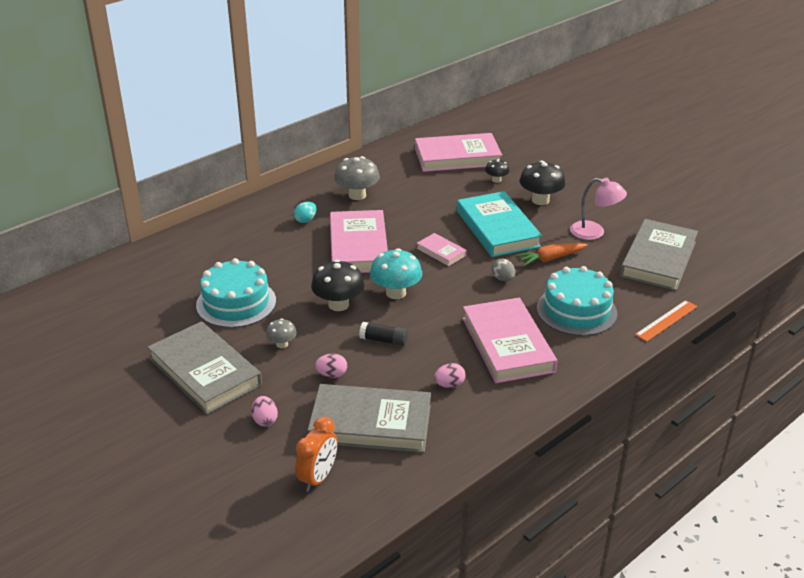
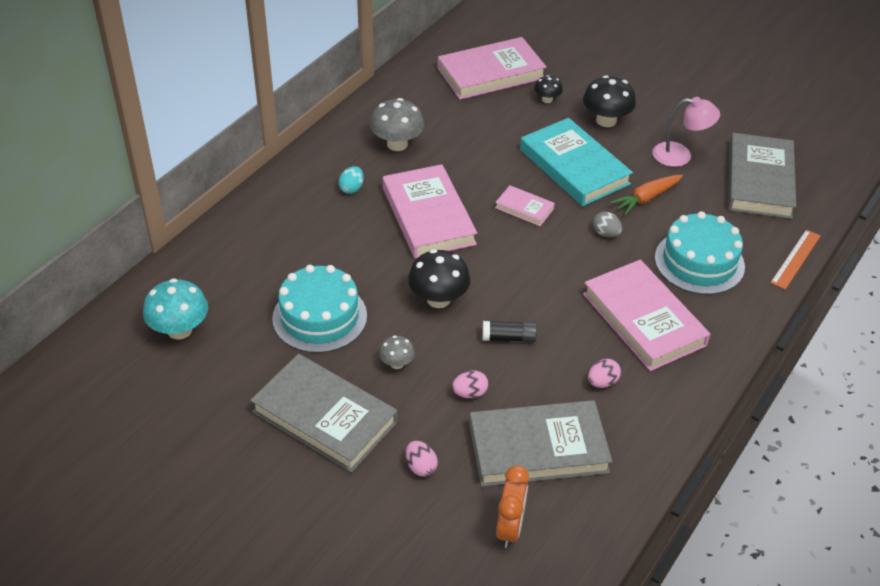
camera: 15 degrees left, 10 degrees up
turquoise mushroom [370,248,422,299] -> turquoise mushroom moved to [143,278,208,340]

